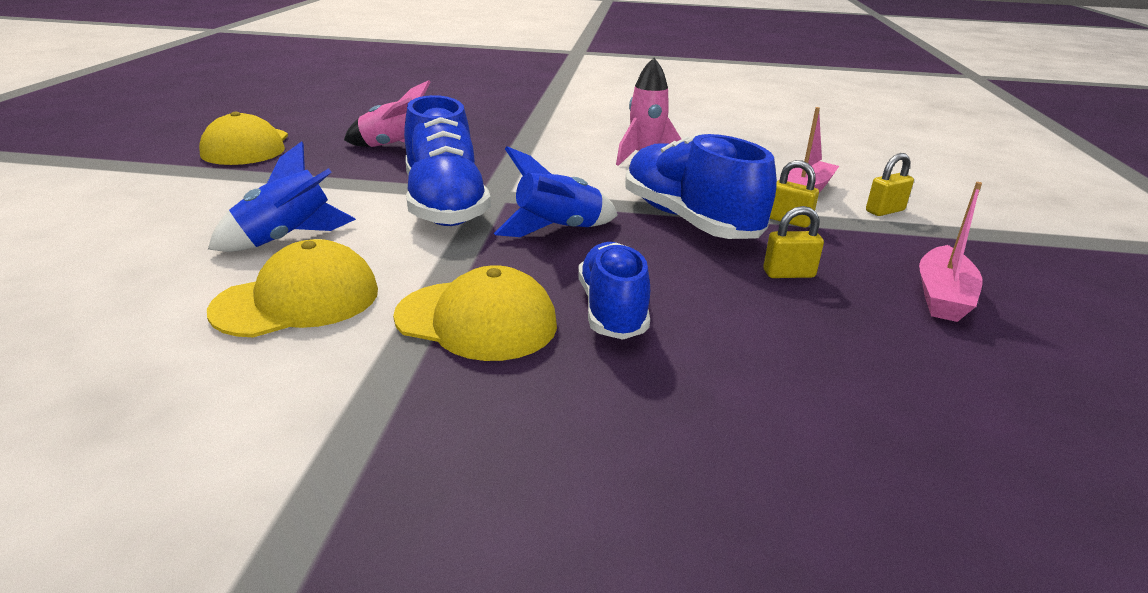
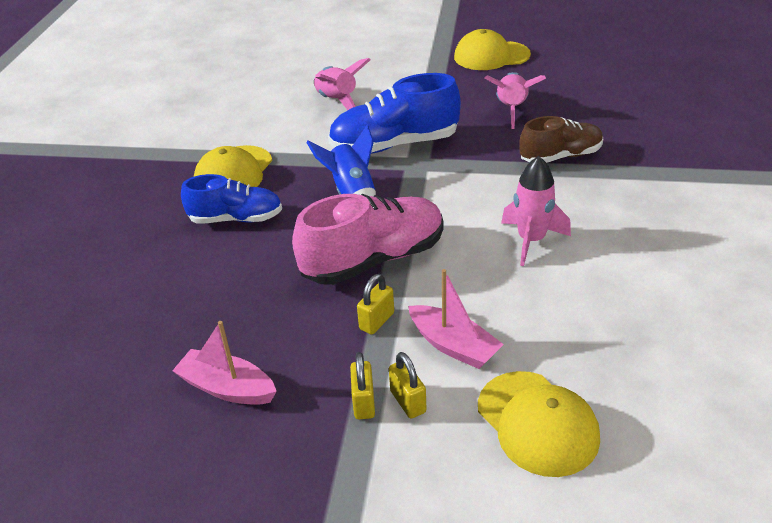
camera: 95 degrees right, 10 degrees up
yellow cap [207,239,378,337] -> yellow cap moved to [478,371,600,477]
blue rocket [208,141,356,252] -> pink rocket [314,58,371,110]
blue shoe [625,133,777,239] -> pink shoe [292,194,444,285]
yellow padlock [763,206,824,278] -> yellow padlock moved to [350,352,375,419]
none -> brown shoe [519,116,603,163]

